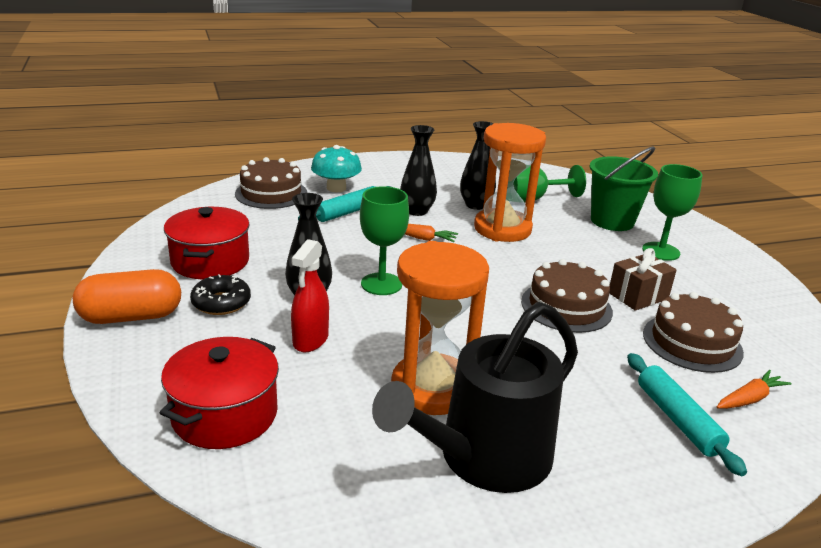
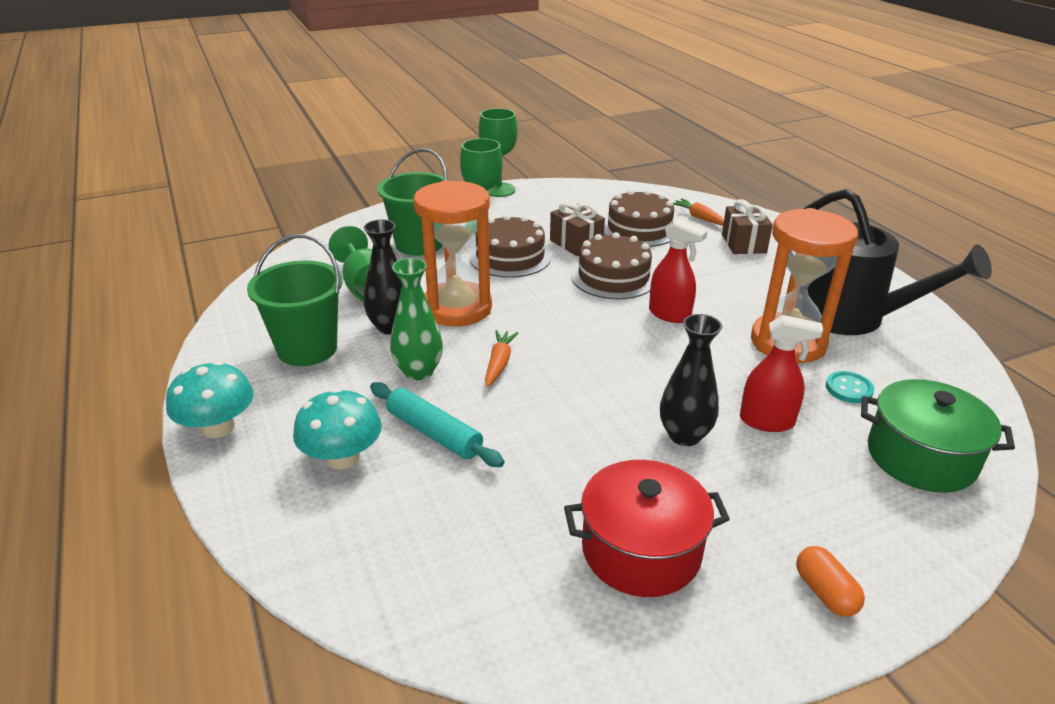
camera: 95 degrees left, 5 degrees up
orange capsule [73,269,181,324] -> orange capsule [796,546,865,617], size x0.54
red pot [160,337,279,449] -> green pot [861,379,1015,493]
black donut [190,274,251,315] -> none
brown cake [235,157,307,209] -> brown cake moved to [469,214,551,278]
green goblet [360,186,409,295] -> green goblet moved to [479,108,518,197]
black vase [400,125,437,216] -> green vase [390,258,443,380]
turquoise rolling pin [627,353,747,476] -> brown gift [722,199,773,254]
none -> turquoise mushroom [166,361,254,438]
none -> green bucket [247,234,343,366]
none -> red spray bottle [649,219,707,323]
none -> turquoise button [826,371,874,403]

